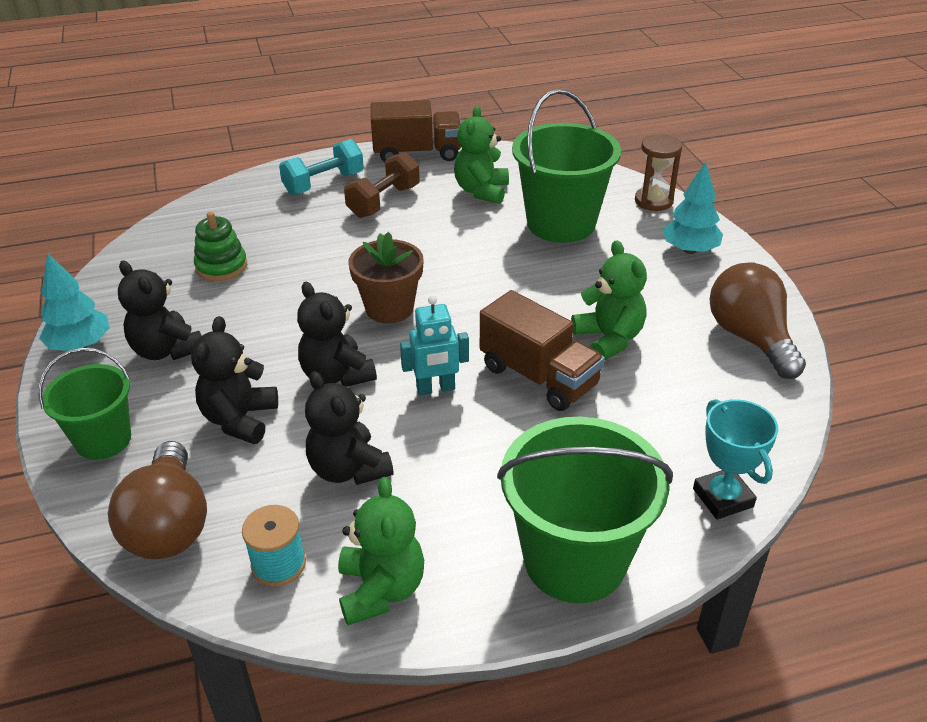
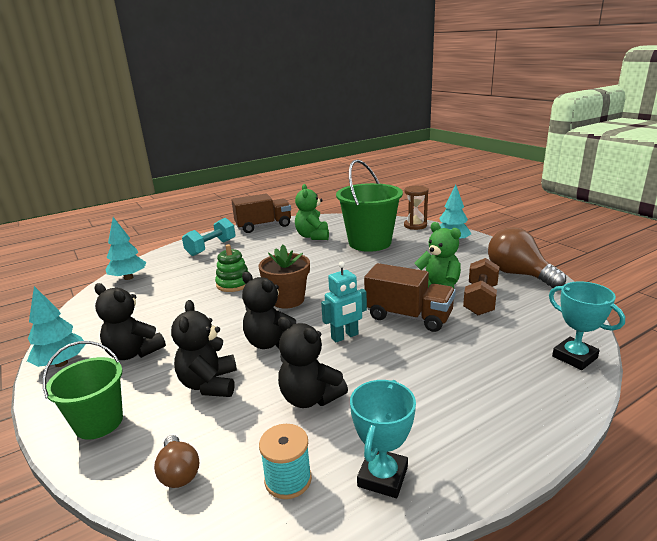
camera: 15 degrees left, 15 degrees down
brown light bulb [108,441,207,559] -> brown light bulb [154,435,199,488], size x0.53
green stacking toy [194,211,247,281] -> green stacking toy moved to [215,244,248,292]
green teddy bear [338,477,424,625] -> turquoise trophy [350,380,416,498]
brown dumbbell [344,152,420,218] -> brown dumbbell moved to [463,258,499,315]
green bucket [497,417,673,603] -> none
none -> turquoise tree [105,217,147,280]

